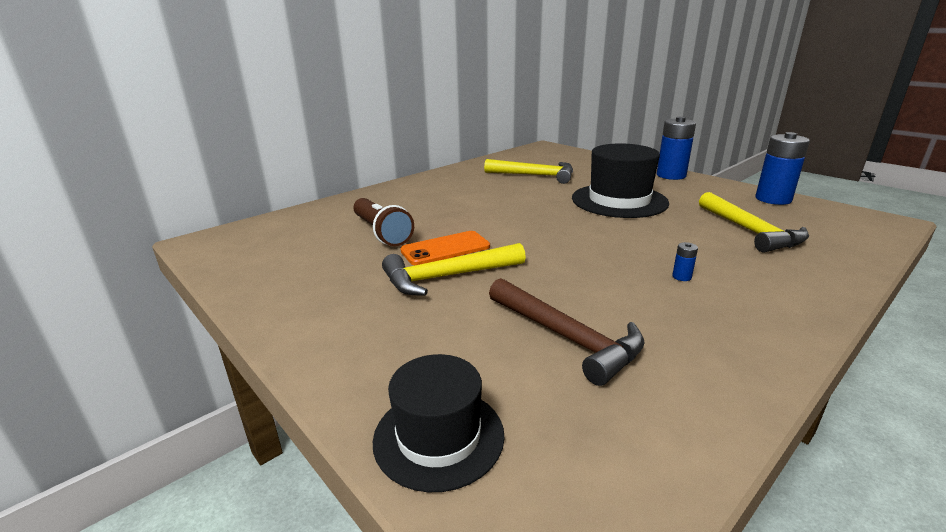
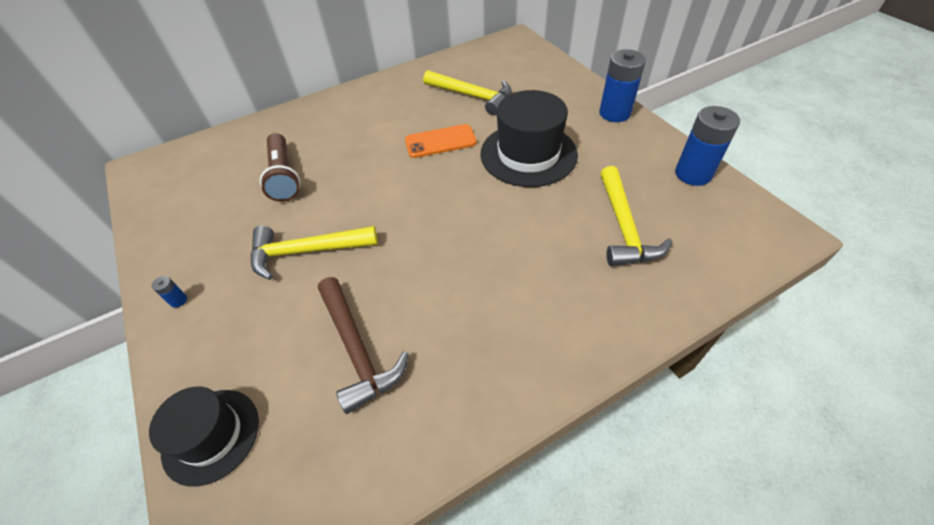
camera: 15 degrees right, 25 degrees up
orange phone [400,231,490,265] -> orange phone moved to [405,124,477,158]
blue battery [672,242,698,281] -> blue battery moved to [152,276,187,308]

